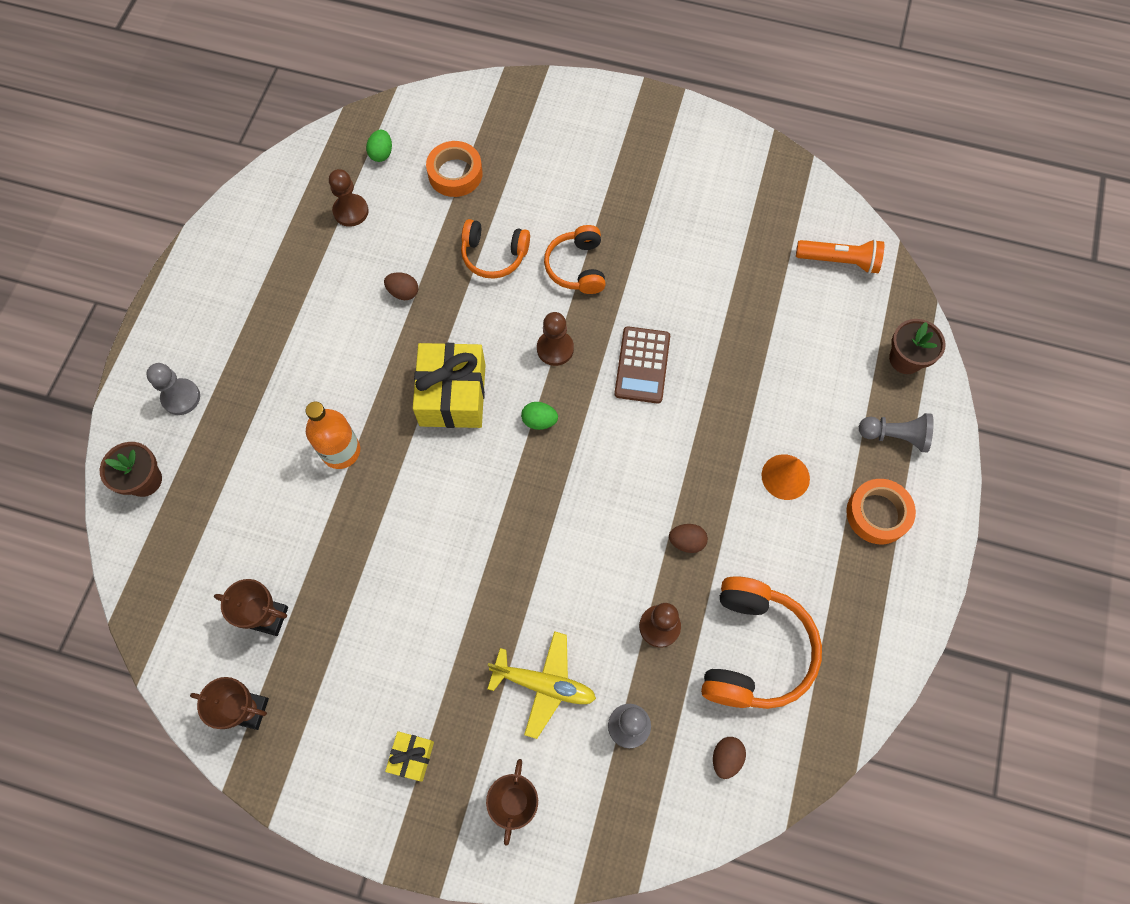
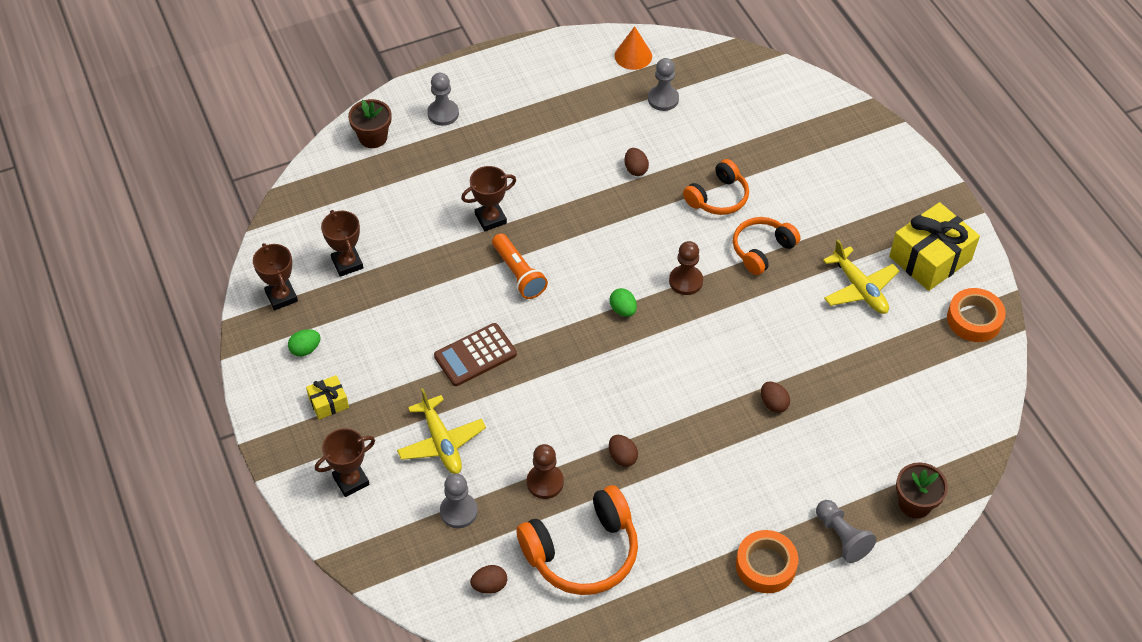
camera: 50 degrees right, 15 degrees down
orange bottle [305,402,360,469] -> brown trophy [461,166,516,231]
brown pawn [329,169,369,227] -> grey pawn [648,58,679,111]
green egg [366,129,392,162] -> green egg moved to [288,329,321,356]
yellow gift [413,343,485,428] -> yellow gift moved to [889,202,980,291]
orange tape [426,141,483,197] -> orange tape moved to [947,288,1006,342]
orange headphones [461,219,530,279] -> orange headphones turned 105 degrees counterclockwise [683,159,749,215]
brown calculator [614,326,670,404] -> brown calculator moved to [434,323,517,386]
orange cone [762,454,810,500] -> orange cone moved to [615,26,652,70]
orange flashlight [796,239,884,274] -> orange flashlight moved to [492,233,548,299]
none -> brown egg [761,382,790,413]
none -> yellow plane [823,239,899,314]

